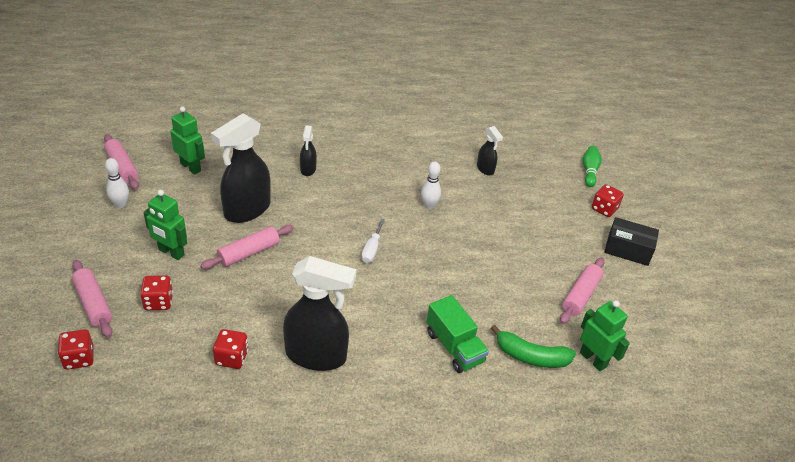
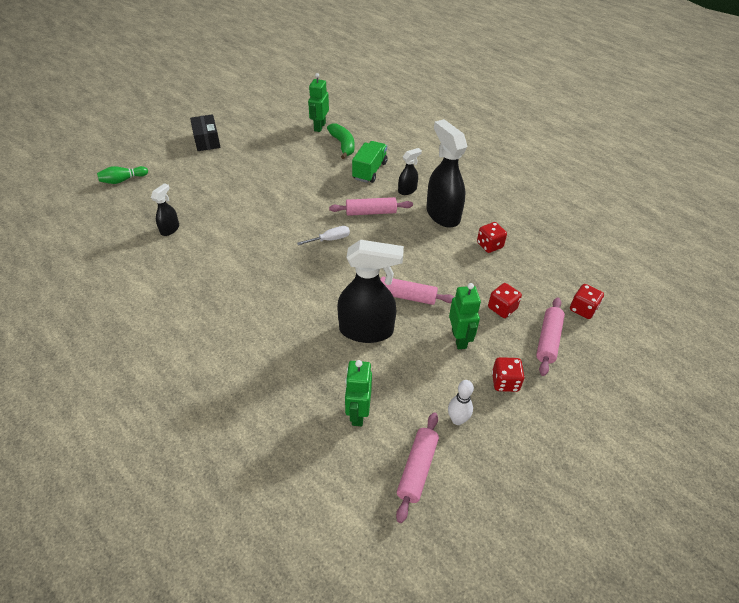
camera: 125 degrees left, 5 degrees up
black spray bottle [300,125,317,176] -> black spray bottle moved to [398,148,422,195]
white bowling pin [421,161,441,209] -> none
pink rolling pin [560,258,605,324] -> pink rolling pin moved to [329,197,413,216]
red dice [592,184,624,217] -> red dice moved to [492,357,525,392]

